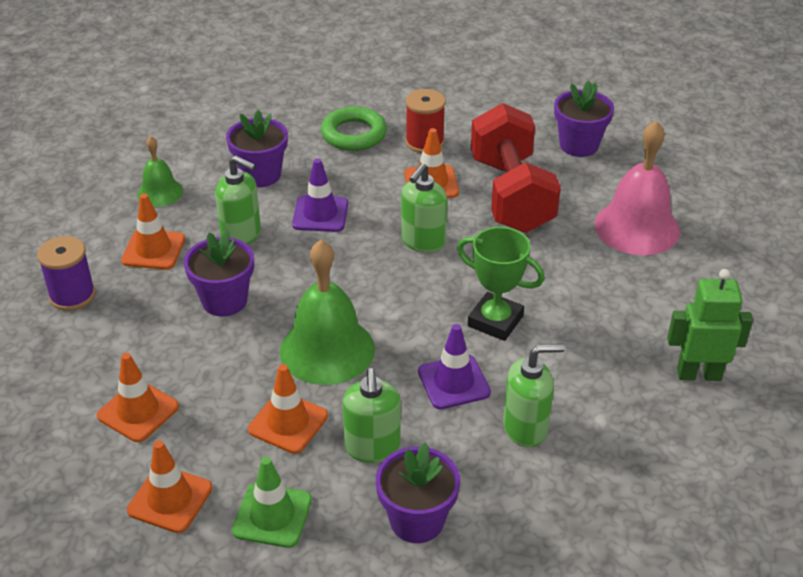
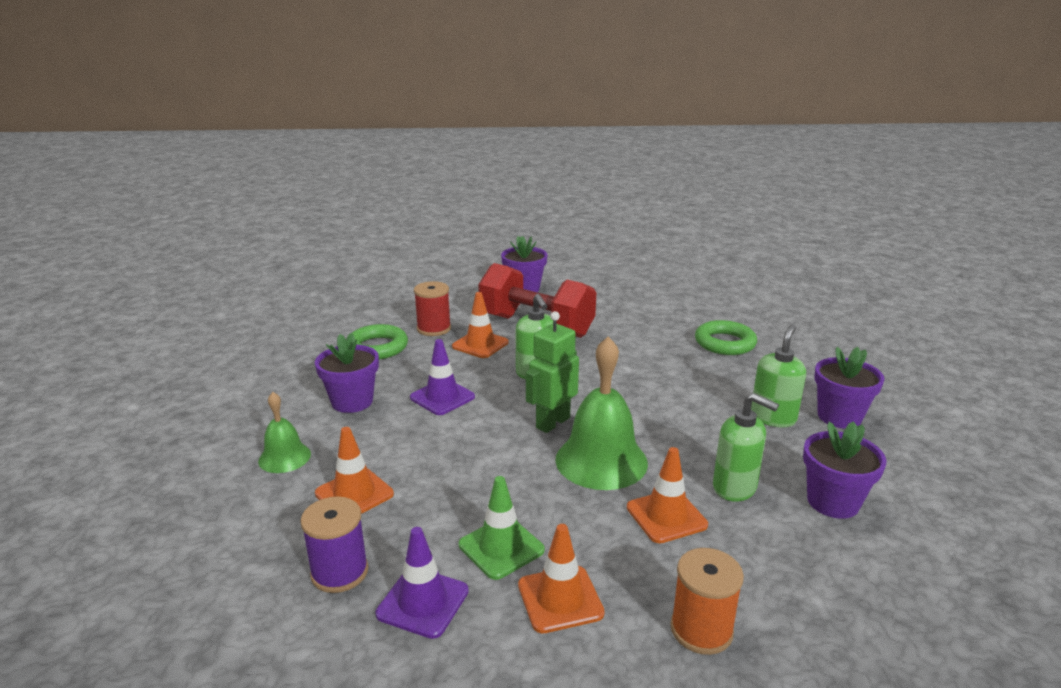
camera: 50 degrees left, 15 degrees down
orange traffic cone [127,440,212,533] -> orange spool [670,548,744,655]
purple flower pot [184,230,254,316] -> purple flower pot moved to [814,347,884,429]
green soap dispenser [215,156,261,245] -> none
green traffic cone [232,457,312,548] -> green traffic cone moved to [459,476,545,580]
purple traffic cone [418,324,491,409] -> purple traffic cone moved to [376,527,469,639]
green trophy [457,227,545,341] -> none
pink bell [595,120,680,255] -> none
green robot [667,269,753,381] -> green robot moved to [526,311,579,433]
none -> green ring [695,320,757,355]

